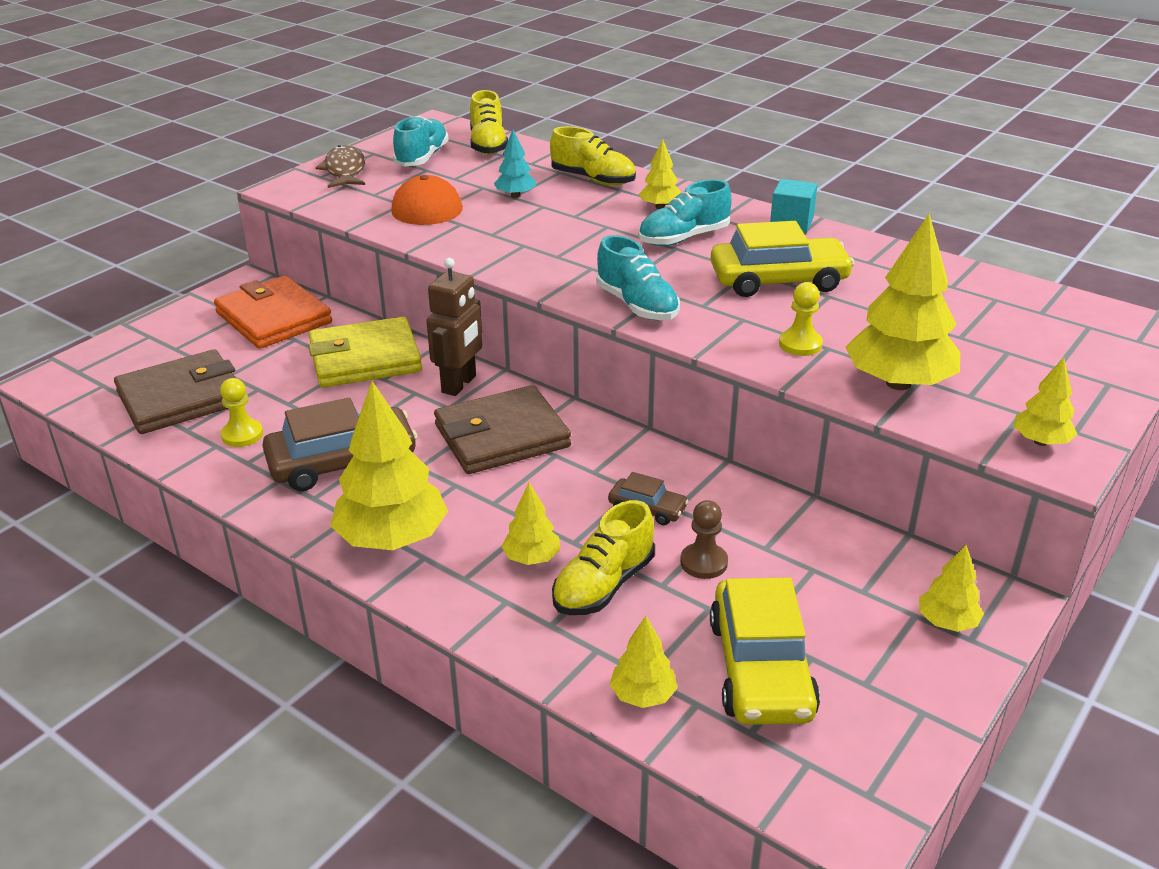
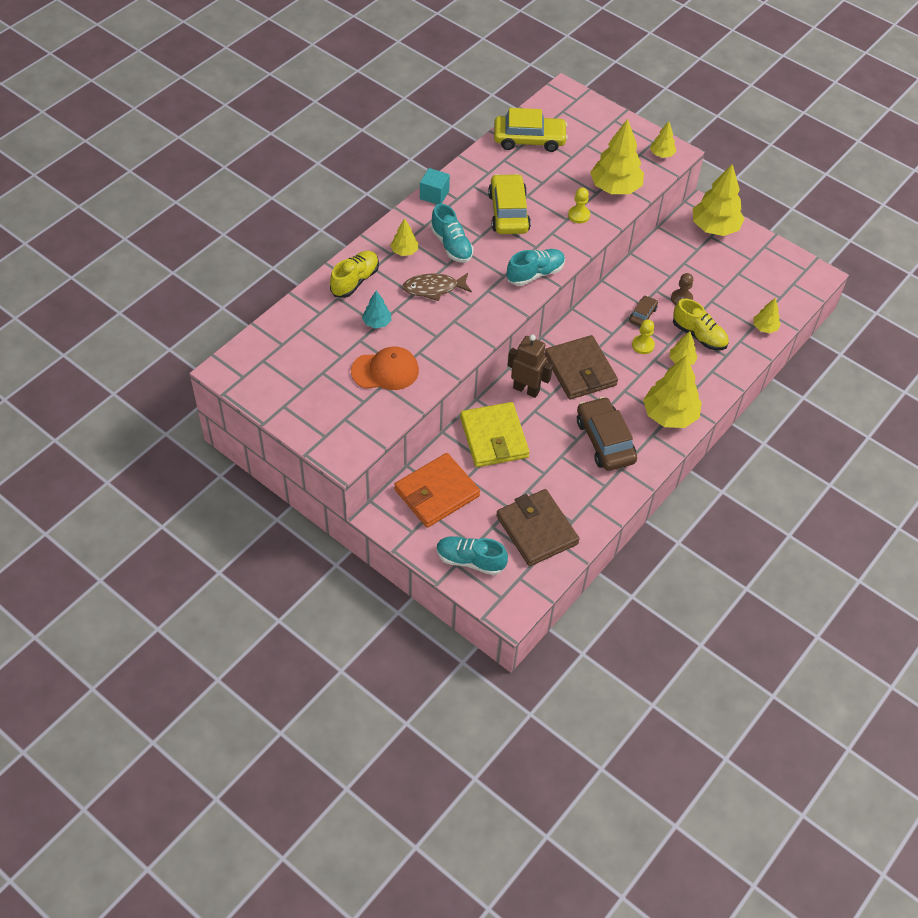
camera: 90 degrees left, 20 degrees up
yellow pawn [220,378,263,447] -> yellow pawn moved to [632,320,655,354]
brown fish [316,145,365,188] -> brown fish moved to [402,273,472,301]
turquoise shoe [393,116,449,167] -> turquoise shoe moved to [437,536,508,575]
yellow shoe [470,90,508,155] -> none
yellow car [710,578,820,725] -> yellow car moved to [494,108,568,152]
yellow tree [919,544,984,632] -> yellow tree [693,164,745,236], size x1.99

